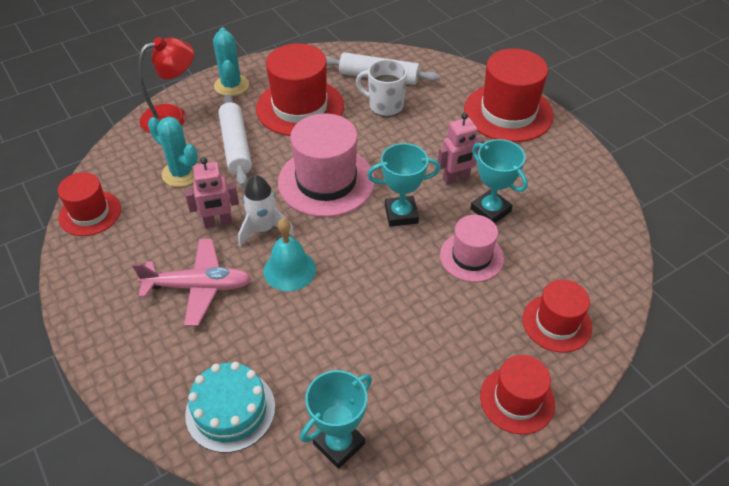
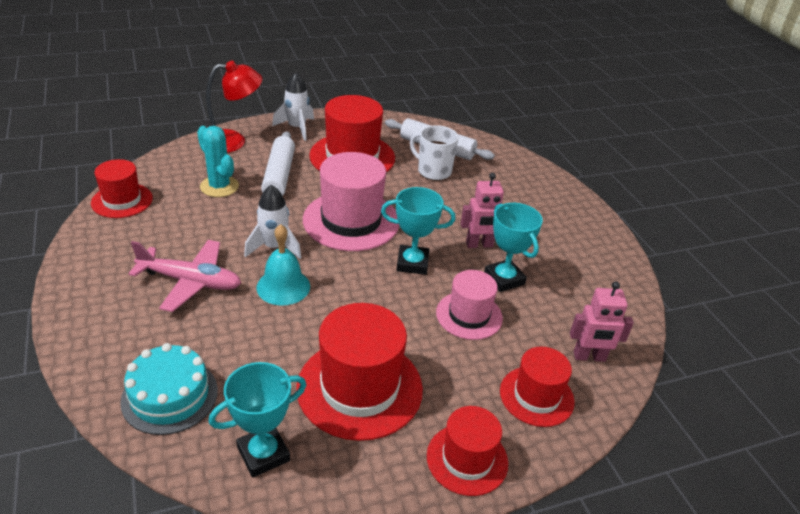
camera: 10 degrees right, 10 degrees down
pink robot [185,157,239,228] -> pink robot moved to [570,281,634,362]
turquoise cactus [213,27,249,96] -> white rocket [272,73,314,141]
red hat [464,48,554,142] -> red hat moved to [297,303,423,441]

